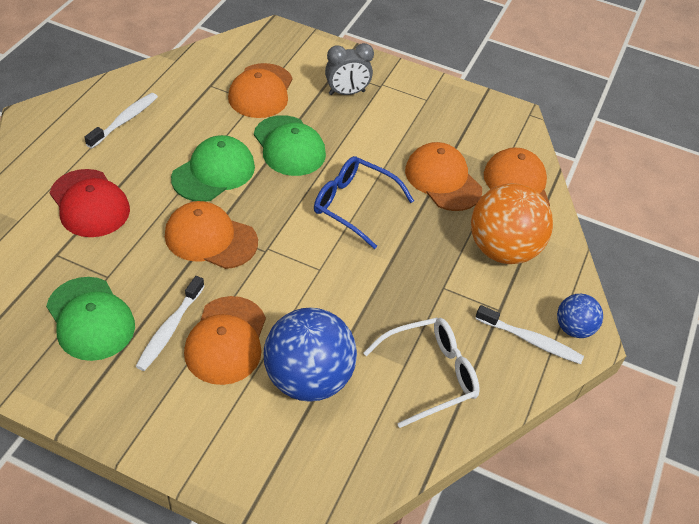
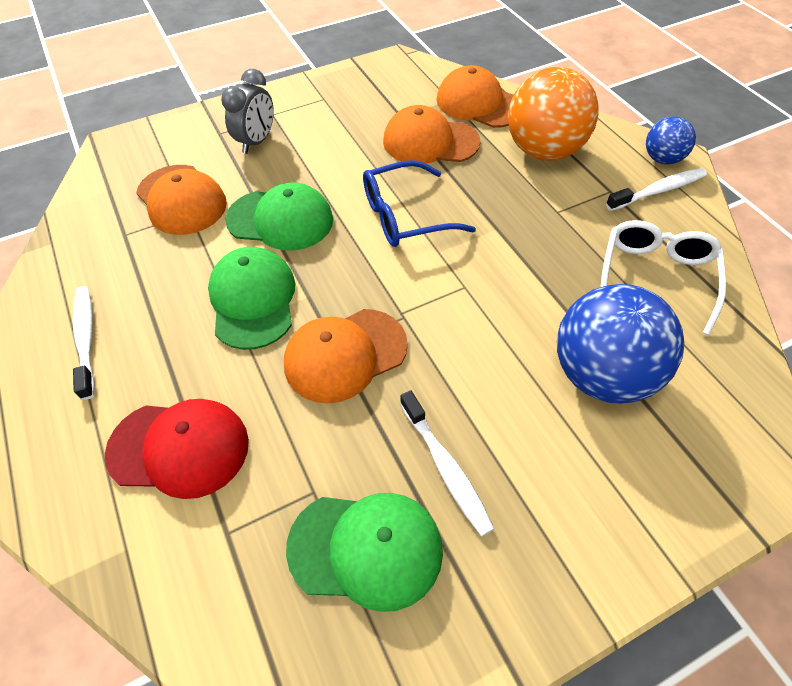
camera: 45 degrees left, 5 degrees up
orange cap [184,296,266,385] -> none

